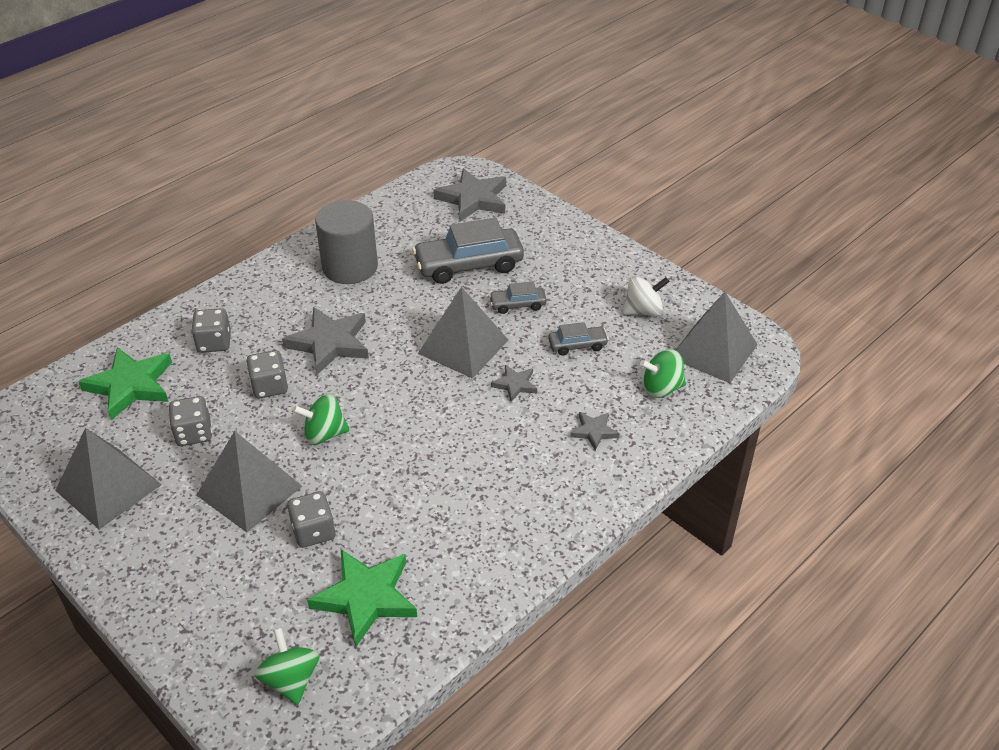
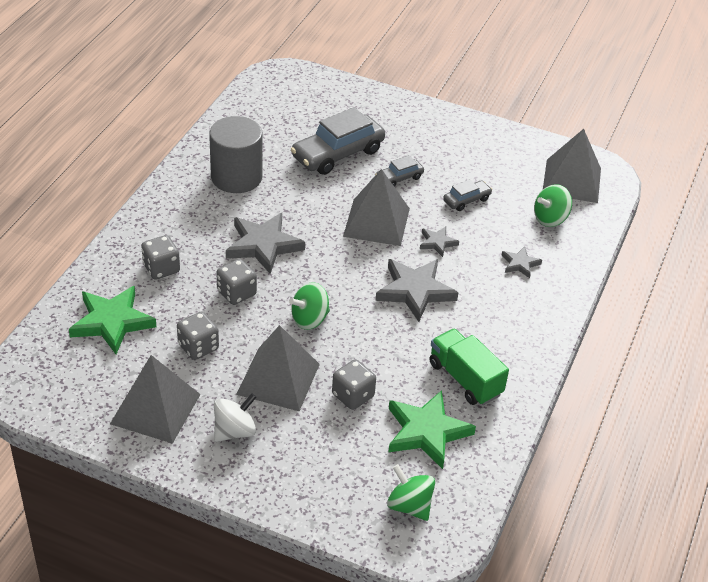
camera: 25 degrees left, 0 degrees up
grey star [433,168,506,221] -> grey star moved to [375,259,458,322]
white spinning top [623,276,670,316] -> white spinning top moved to [214,393,256,442]
none -> green truck [429,328,509,405]

